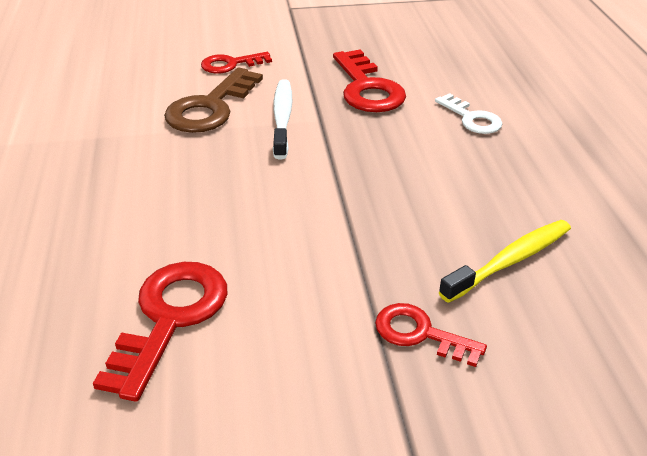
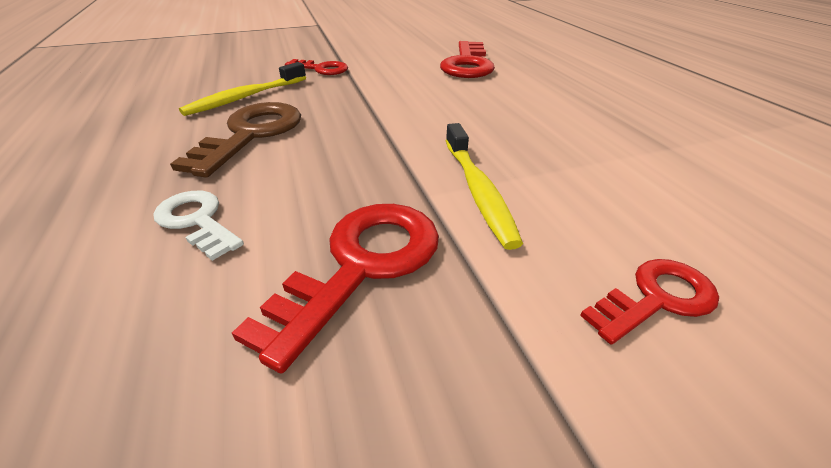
camera: 170 degrees right, 0 degrees up
brown key [164,68,263,133] -> brown key moved to [170,102,301,178]
white toothbrush [273,79,292,159] -> yellow toothbrush [446,123,523,250]
red key [333,50,406,112] -> red key turned 60 degrees clockwise [232,204,439,373]

